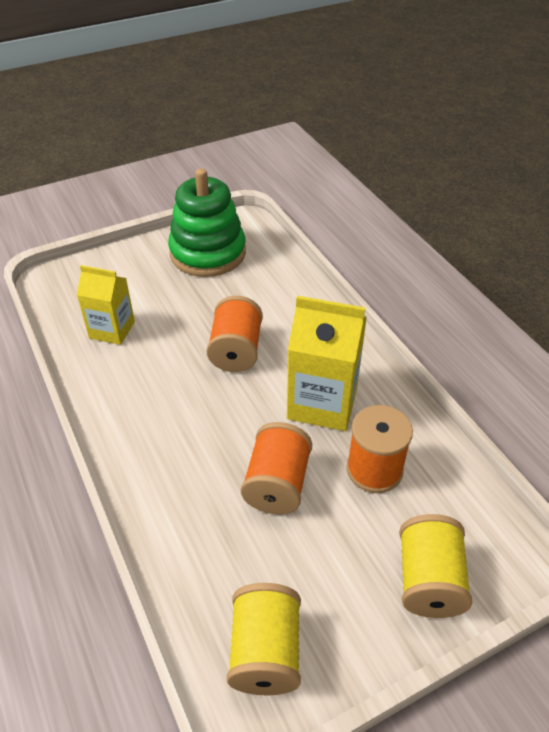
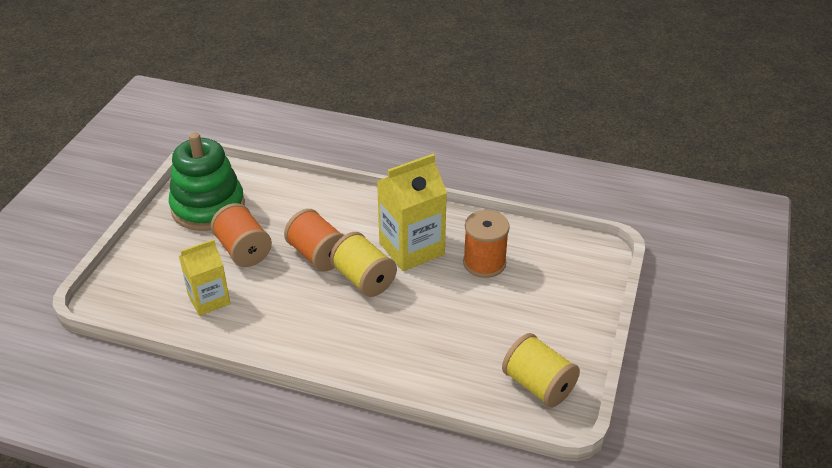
camera: 45 degrees left, 5 degrees down
orange spool [241,422,312,514] -> orange spool moved to [211,203,272,267]
yellow spool [399,514,472,618] -> yellow spool moved to [330,232,397,297]

